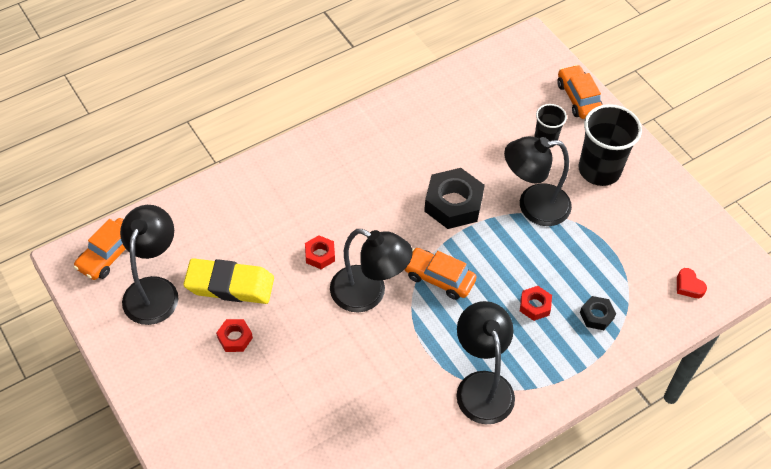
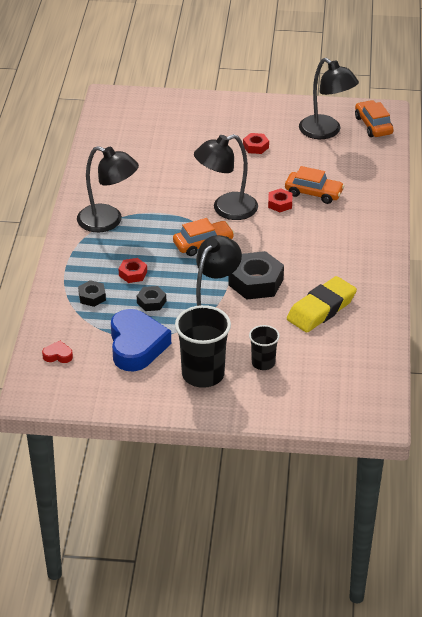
camera: 130 degrees right, 15 degrees down
yellow eraser [183,258,274,304] -> yellow eraser moved to [287,276,357,332]
orange car [557,65,603,119] -> orange car moved to [285,166,345,204]
none -> blue heart [111,309,171,371]
none -> black nut [137,286,166,311]

